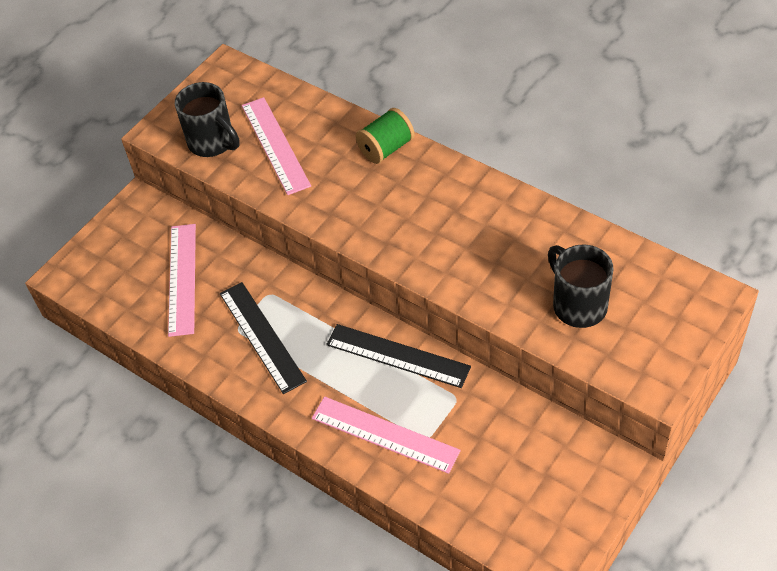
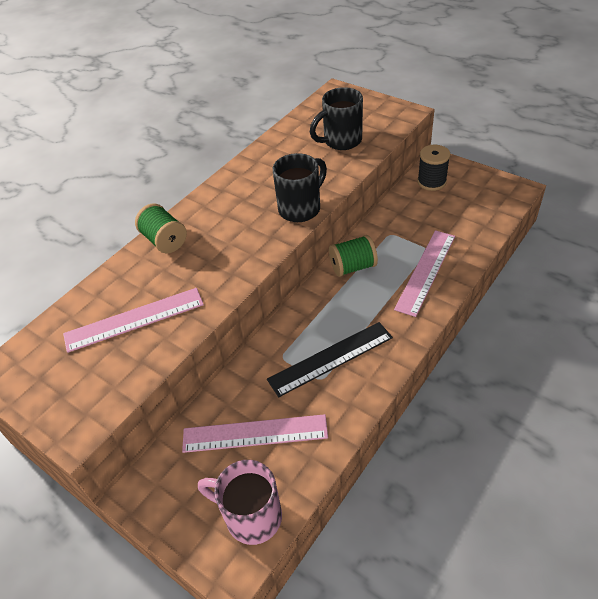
camera: 90 degrees left, 5 degrees down
black mug [175,82,240,157] -> black mug moved to [273,153,327,222]
black ruler [326,324,471,388] -> green spool [329,235,378,277]
none -> pink mug [198,460,282,545]
none -> black spool [417,145,450,191]

